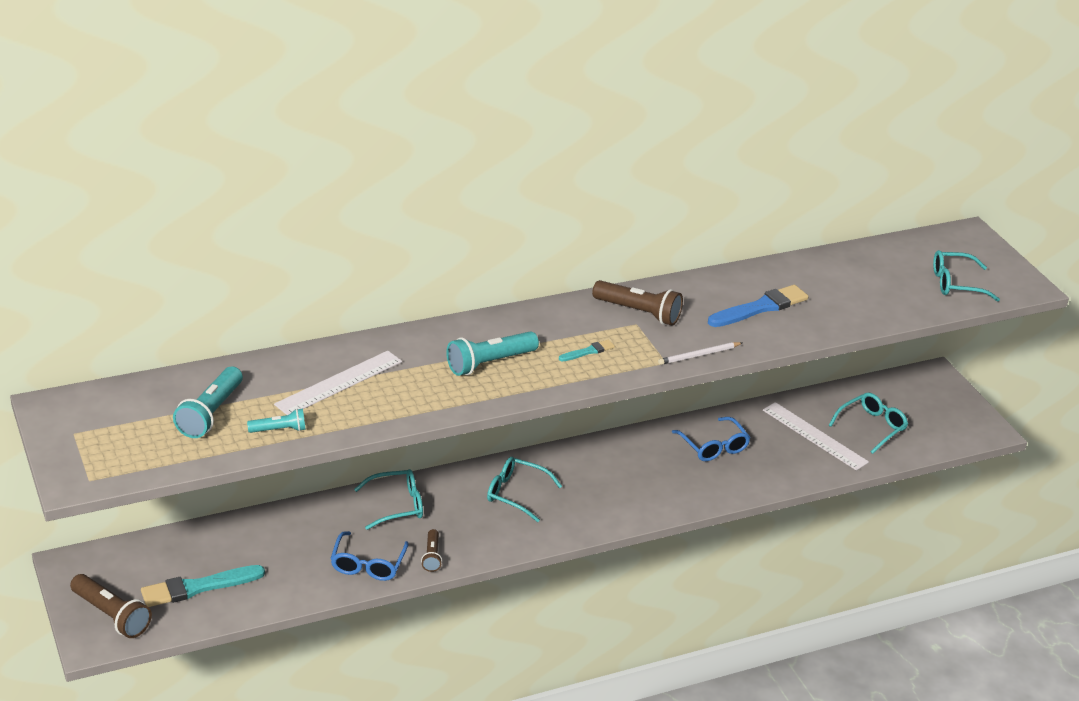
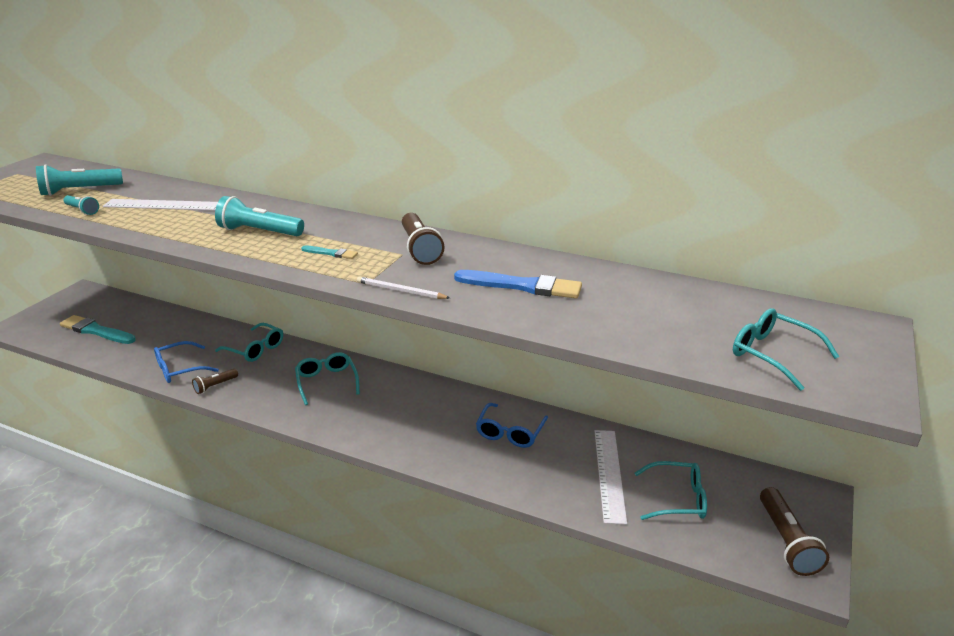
camera: 50 degrees right, 5 degrees down
brown flashlight [70,574,152,638] -> brown flashlight moved to [760,487,829,576]

